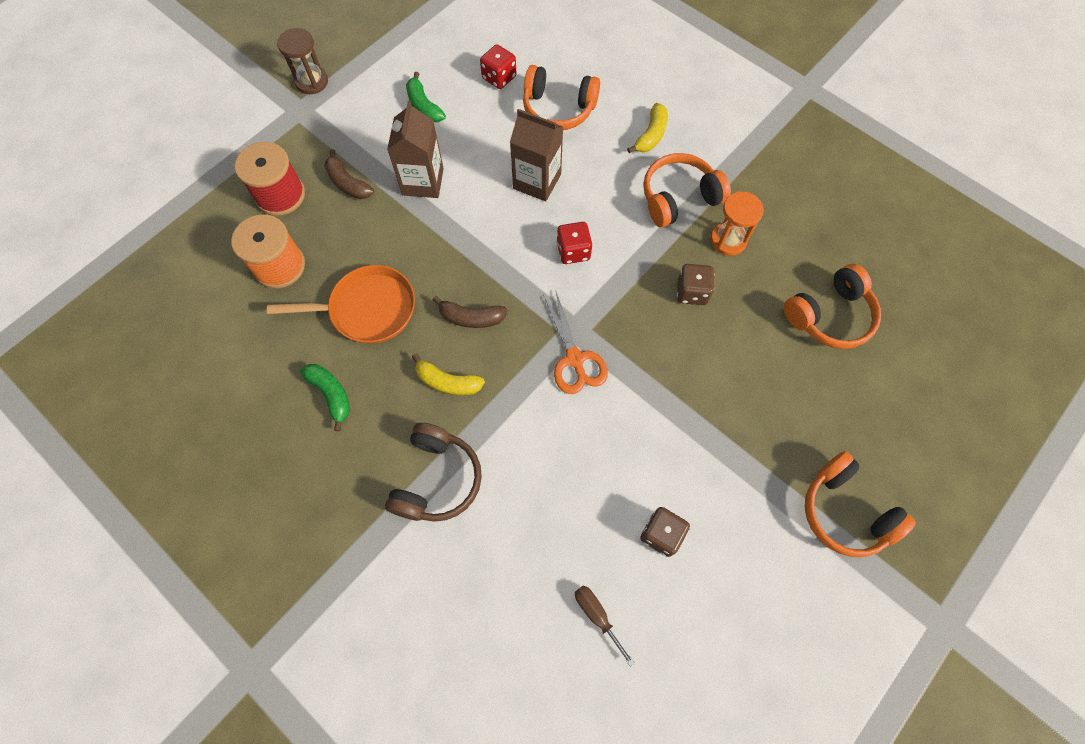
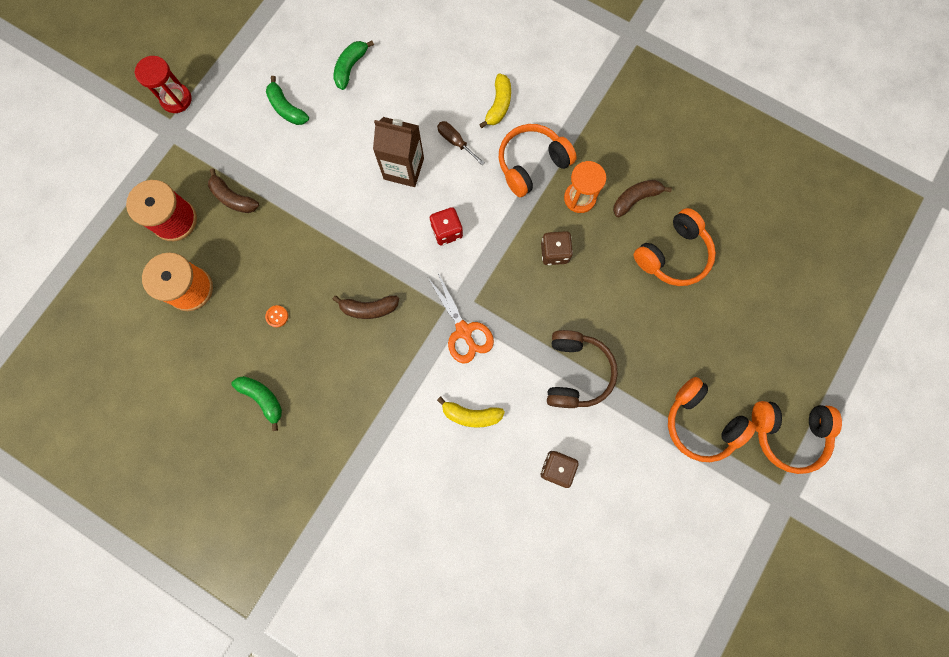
camera: 10 degrees left, 10 degrees up
orange pan [267,265,415,344] -> orange button [265,305,288,327]
brown hourglass [277,28,328,94] -> red hourglass [134,56,192,113]
brown headphones [385,423,482,522] -> brown headphones moved to [547,330,618,408]
brown carton [387,100,444,198] -> none
yellow banana [412,353,485,395] -> yellow banana moved to [437,397,505,428]
red dice [480,44,516,89] -> green banana [333,41,374,90]
orange headphones [523,65,600,130] -> orange headphones moved to [752,401,842,474]
brown screwdriver [575,586,635,667] -> brown screwdriver moved to [437,121,485,165]
none -> brown banana [613,180,672,217]

